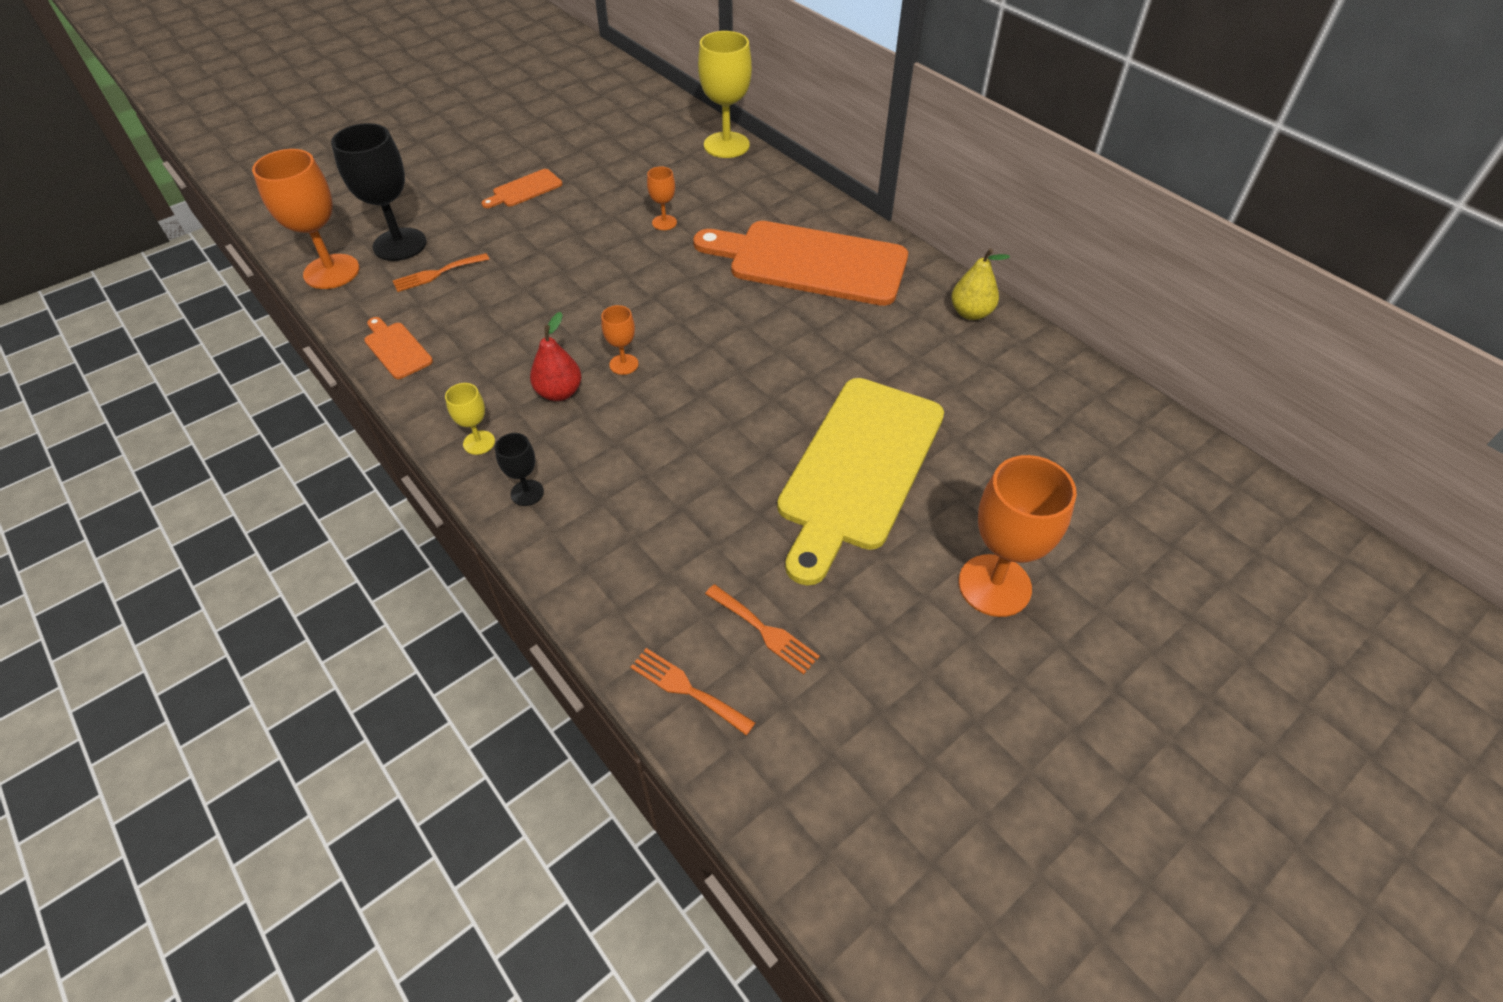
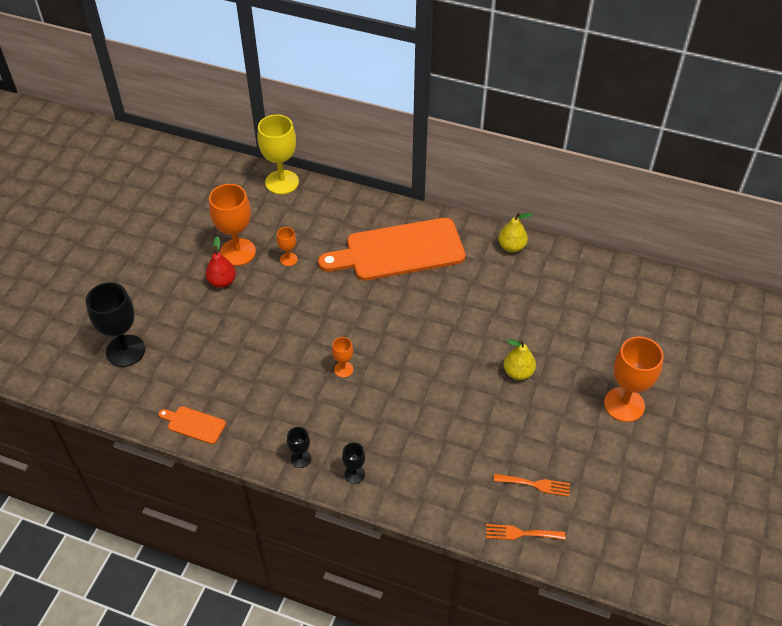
camera: 30 degrees left, 0 degrees up
orange goblet [252,149,360,289] -> orange goblet moved to [209,184,256,266]
orange fork [393,253,490,292] -> none
yellow goblet [445,383,495,455] -> black goblet [287,427,311,468]
orange cutting board [482,169,562,208] -> none
red pear [530,312,581,401] -> red pear moved to [205,236,236,288]
yellow cutting board [777,378,944,585] -> yellow pear [503,340,536,380]

